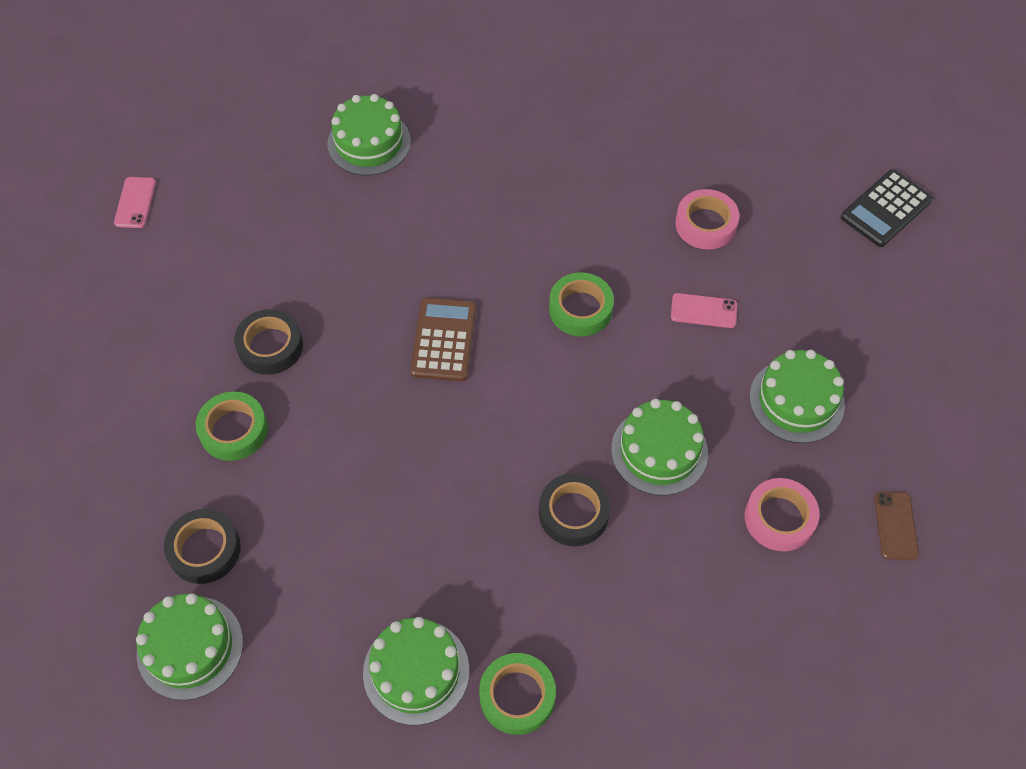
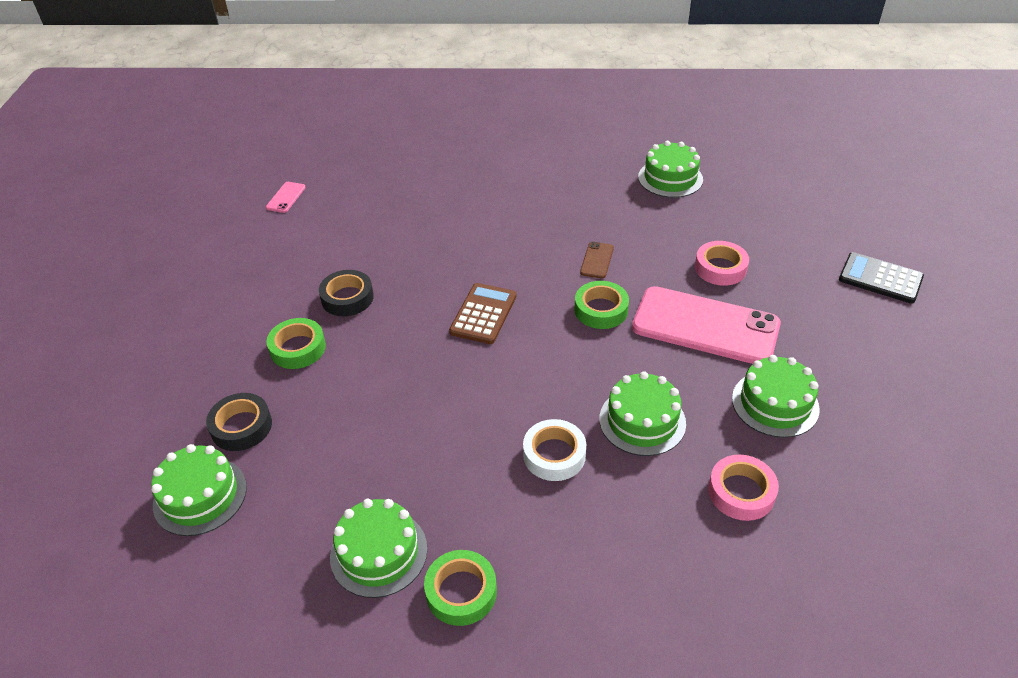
camera: 15 degrees right, 15 degrees down
green cake [327,94,411,176] -> green cake moved to [638,141,703,198]
black tape [539,473,610,546] -> white tape [523,419,586,481]
pink phone [671,293,737,328] -> pink phone [632,286,781,364], size x2.48
black calculator [841,169,933,247] -> black calculator turned 60 degrees clockwise [839,252,924,304]
brown phone [874,491,919,560] -> brown phone moved to [580,242,614,279]

